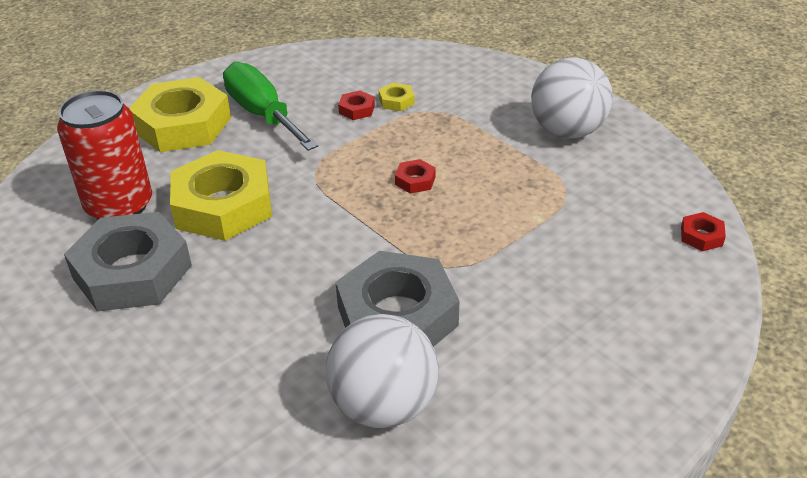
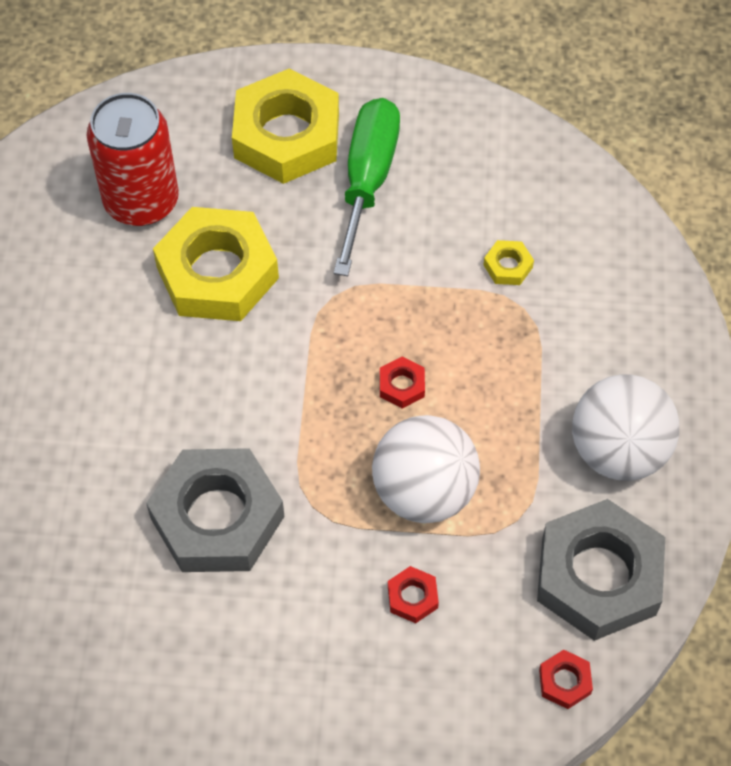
camera: 45 degrees right, 20 degrees up
grey nut [64,212,192,312] -> grey nut moved to [537,499,665,641]
white ball [326,314,438,428] -> white ball moved to [372,415,480,523]
red nut [338,90,375,120] -> red nut moved to [388,566,439,623]

